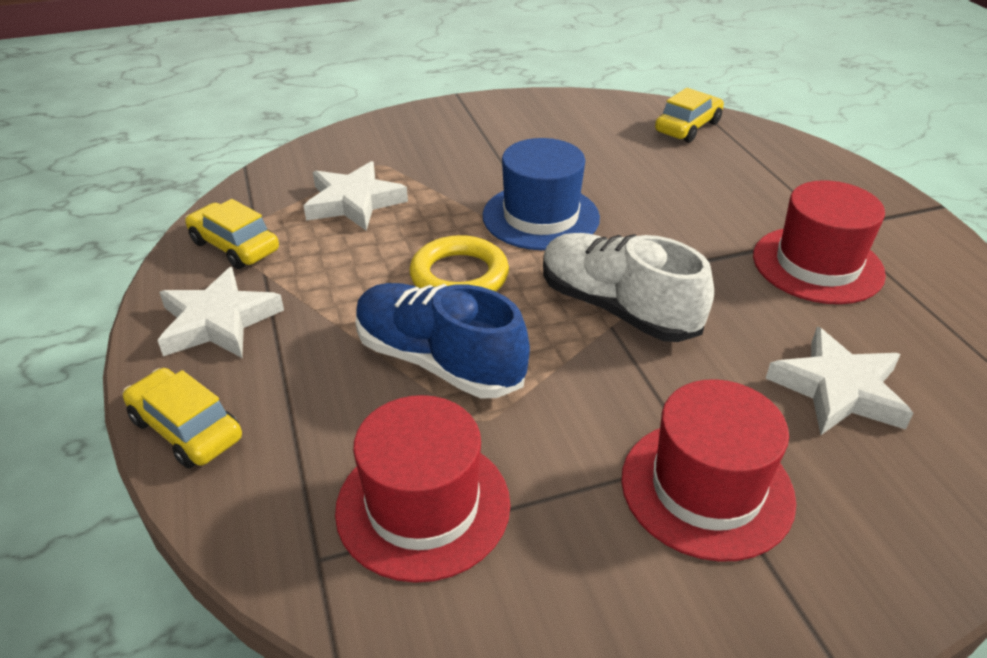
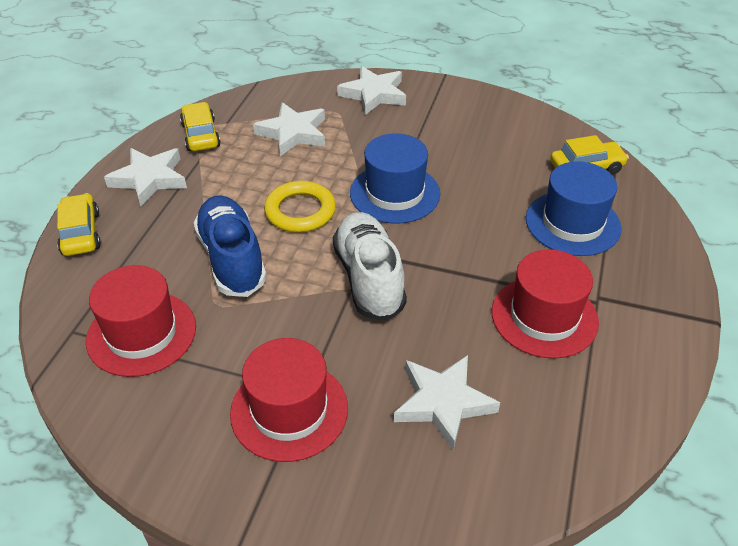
camera: 35 degrees right, 5 degrees up
none -> white star [337,66,406,115]
none -> blue hat [526,161,622,256]

